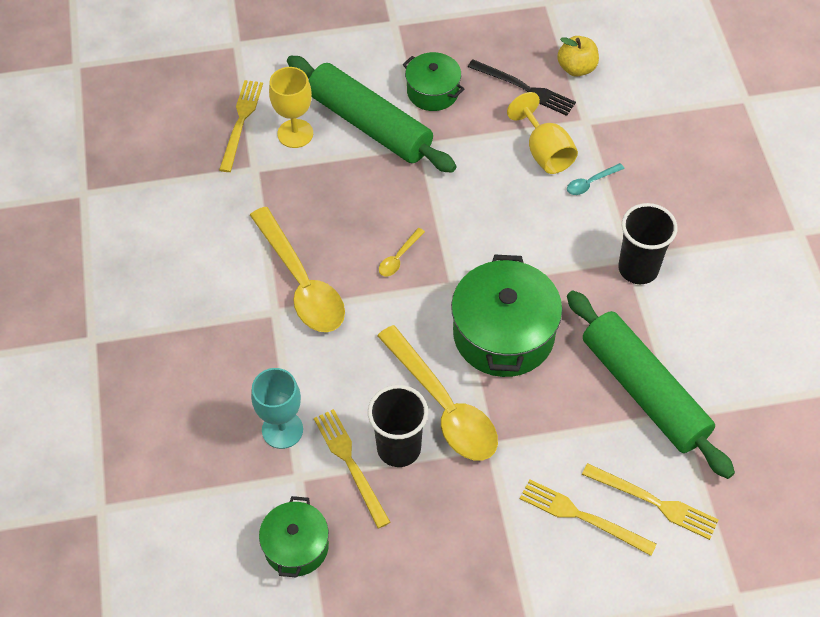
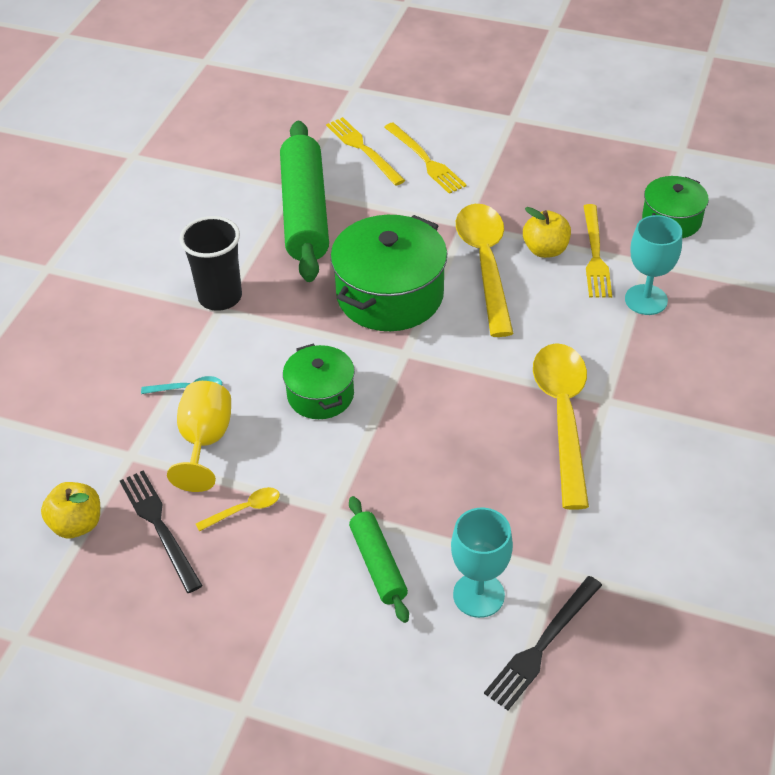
camera: 150 degrees left, 10 degrees down
yellow fork [219,80,263,172] -> black fork [484,576,602,710]
yellow goblet [269,67,313,148] -> turquoise goblet [451,508,513,618]
green rolling pin [287,56,456,173] -> green rolling pin [349,496,409,623], size x0.51
black cup [368,385,428,467] -> yellow apple [523,207,571,258]
yellow spoon [379,228,425,276] -> yellow spoon moved to [196,487,280,532]
green pot [403,52,464,111] -> green pot moved to [283,344,355,419]

